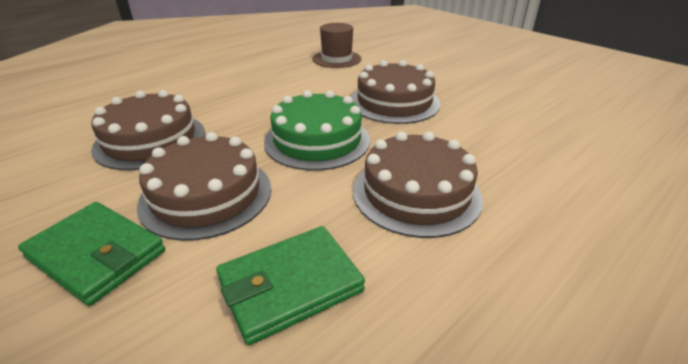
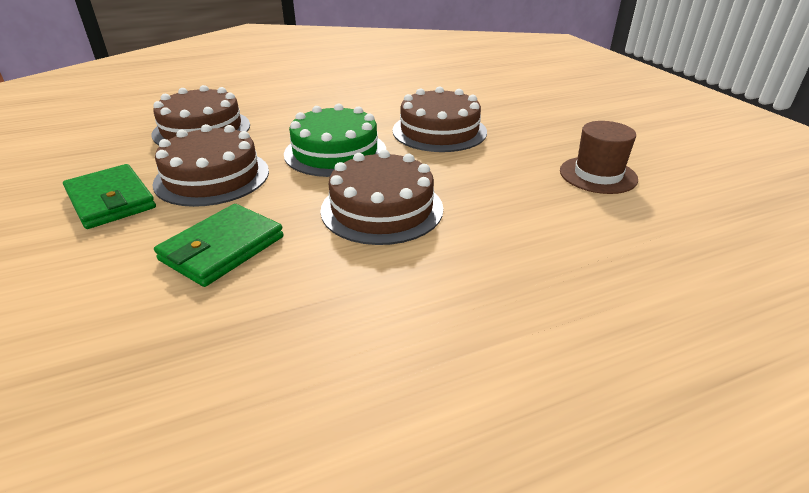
camera: 20 degrees right, 0 degrees up
green wallet [216,226,365,345] -> green wallet turned 45 degrees counterclockwise [154,204,284,287]
brown hat [312,23,361,68] -> brown hat moved to [560,121,638,194]

